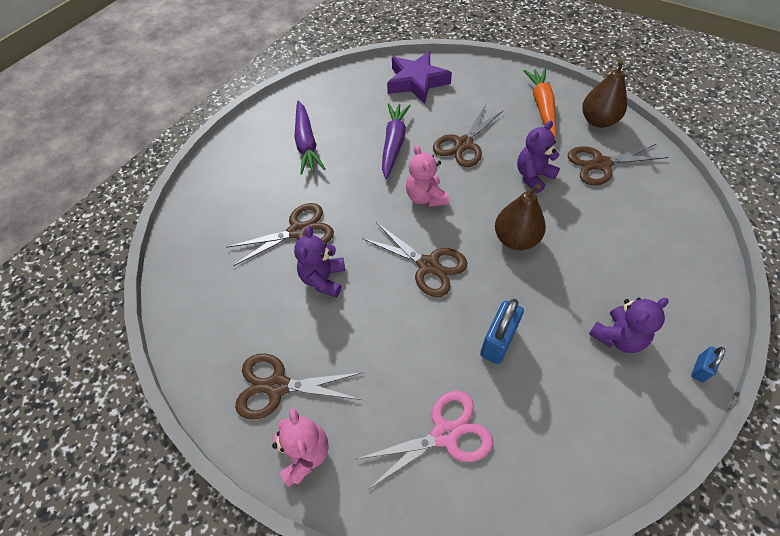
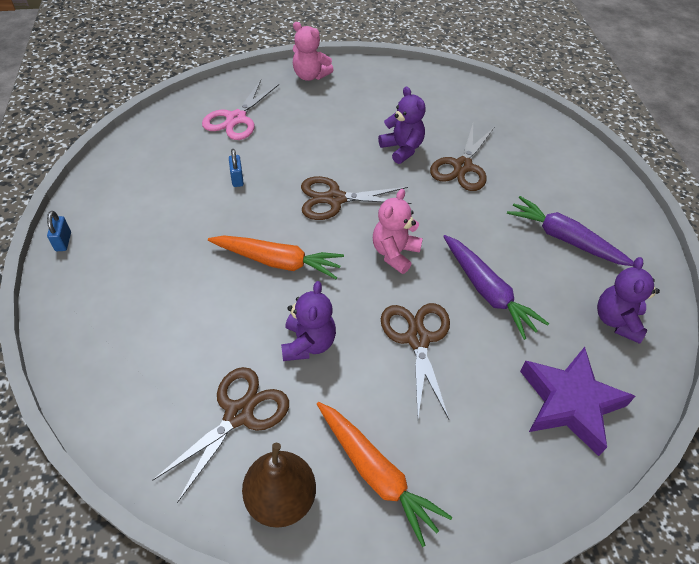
camera: 135 degrees right, 5 degrees down
brown scissors [235,354,363,419] -> none
pink teddy bear [406,145,449,207] -> pink teddy bear turned 90 degrees counterclockwise [373,189,423,274]
blue padlock [480,299,524,364] -> blue padlock [229,149,244,187], size x0.56
brown pear [495,184,546,250] -> orange carrot [208,236,344,279]
purple teddy bear [589,298,669,353] -> purple teddy bear moved to [597,257,660,344]

